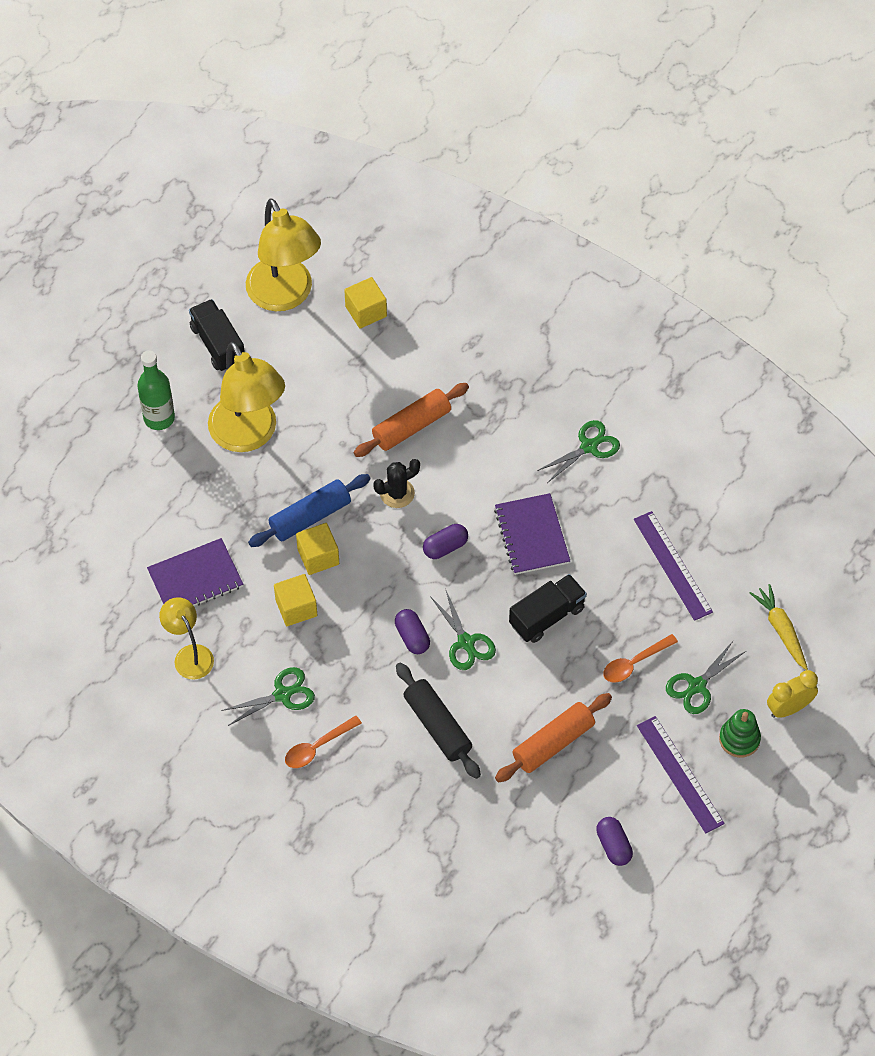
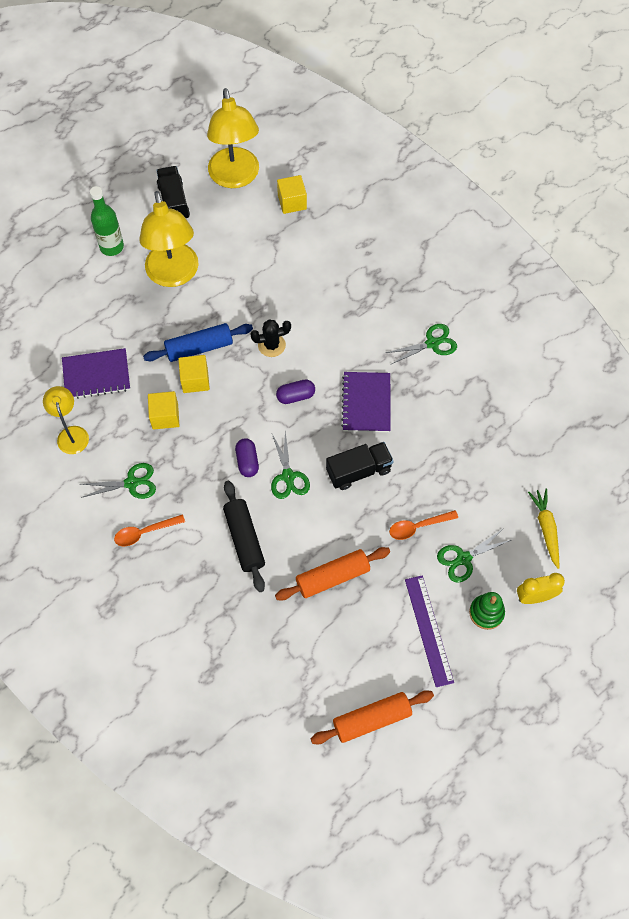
camera: 15 degrees right, 5 degrees up
orange rolling pin [354,383,469,457] -> orange rolling pin moved to [311,690,434,745]
purple capsule [596,817,633,866] -> none
purple ruler [634,511,713,621] -> none

